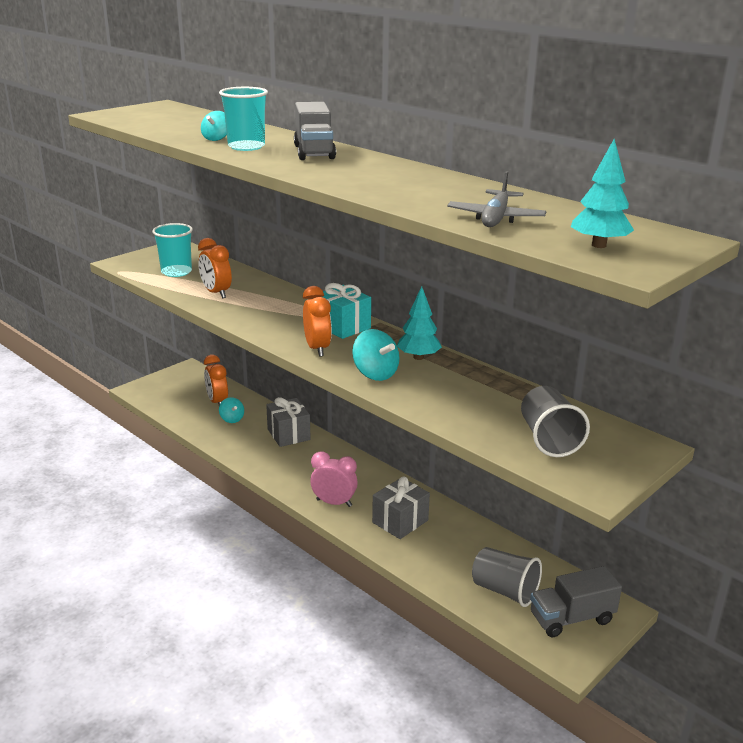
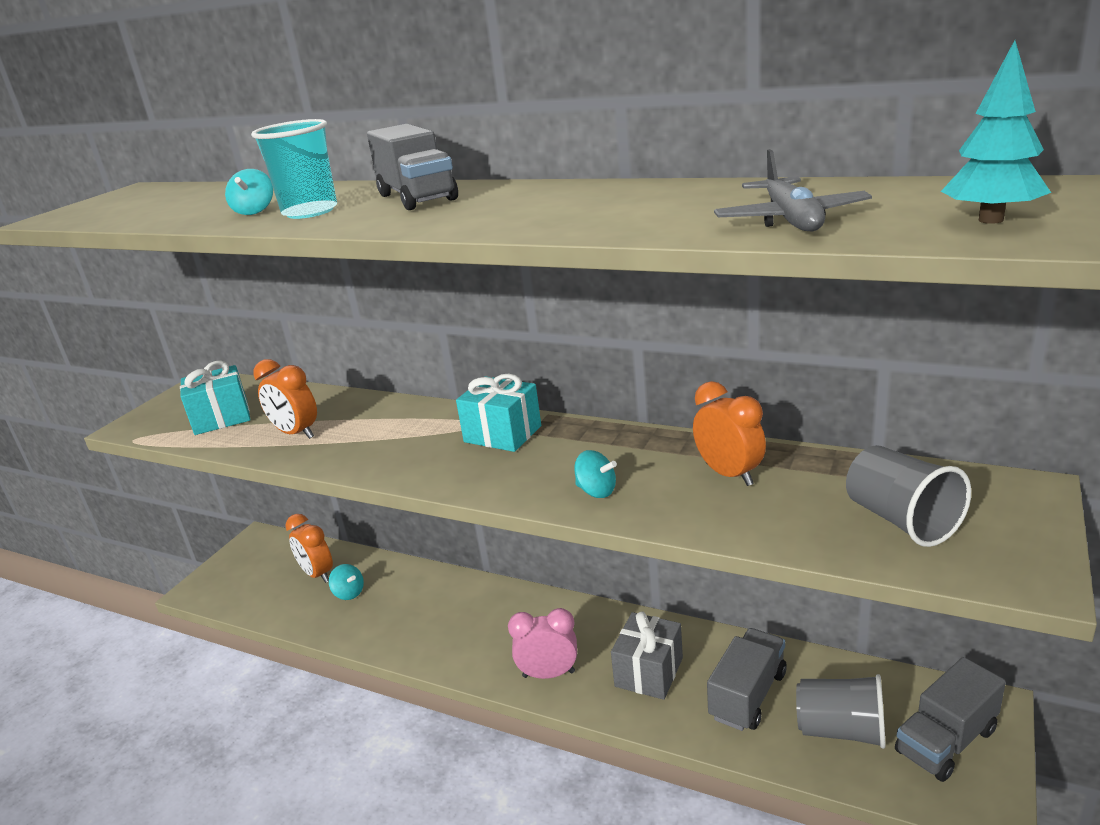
camera: 15 degrees left, 0 degrees up
turquoise cup [152,223,193,277] -> turquoise gift [180,361,250,435]
grey gift [266,397,311,447] -> none
orange clock [303,286,332,357] -> orange clock moved to [693,381,766,486]
turquoise spinning top [352,329,399,381] -> turquoise spinning top [574,450,617,498], size x0.65
turquoise tree [397,286,442,360] -> none
none -> grey truck [707,628,787,731]

